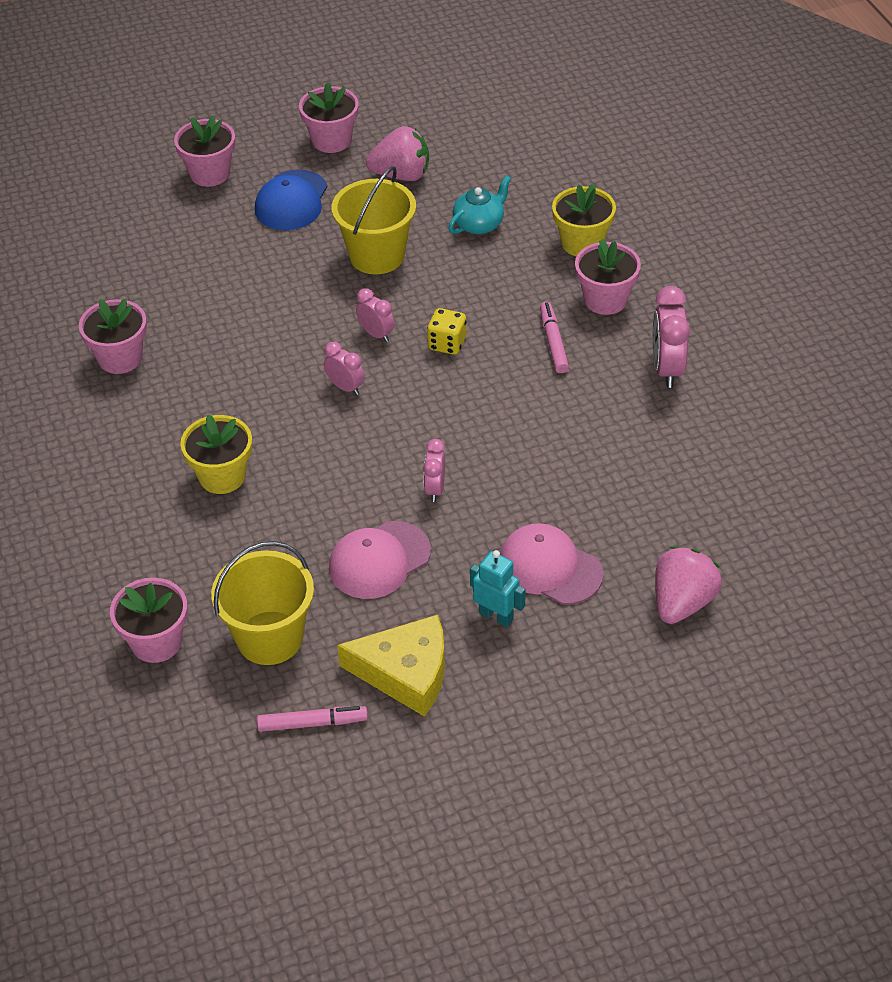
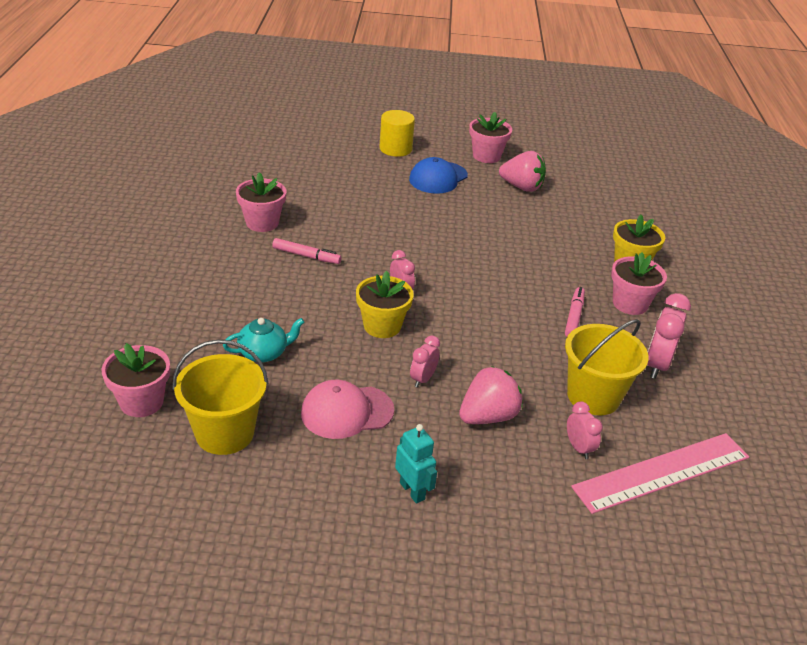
camera: 20 degrees right, 10 degrees down
pink flower pot [174,115,235,187] -> yellow cylinder [380,110,415,157]
yellow flower pot [180,414,252,494] -> yellow flower pot moved to [356,271,414,338]
pink marker [257,706,368,732] -> pink marker moved to [272,238,342,264]
yellow bucket [332,166,416,274] -> yellow bucket moved to [565,319,649,415]
yellow cheese [337,615,445,717] -> none
pink clock [356,288,394,342] -> pink clock moved to [567,401,603,459]
yellow dice [427,308,467,355] -> none
turquoise teapot [448,175,511,234] -> turquoise teapot moved to [223,318,304,363]
pink cap [500,523,603,605] -> none
pink strawberry [655,547,722,624] -> pink strawberry moved to [459,366,523,424]
none -> pink ruler [571,433,749,514]

